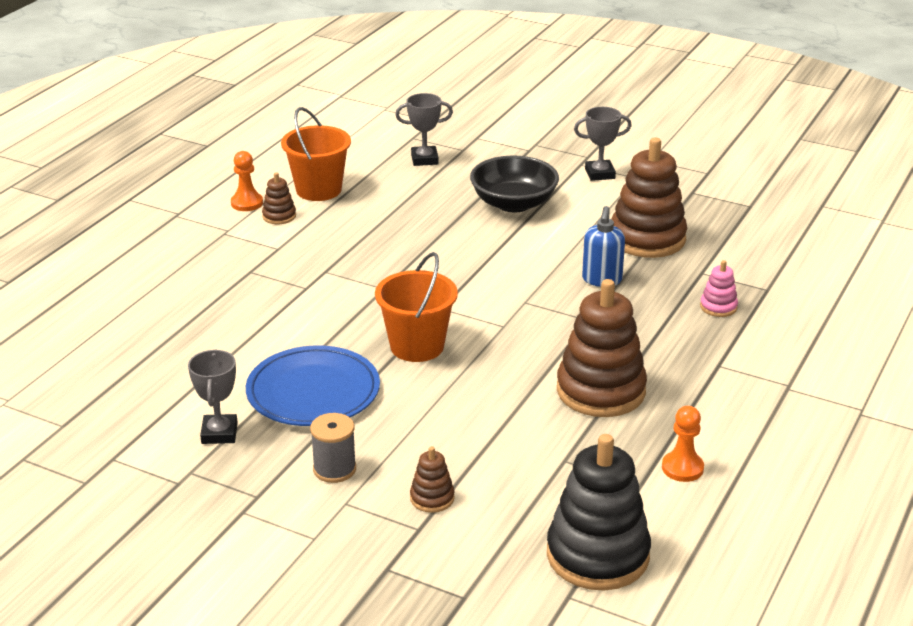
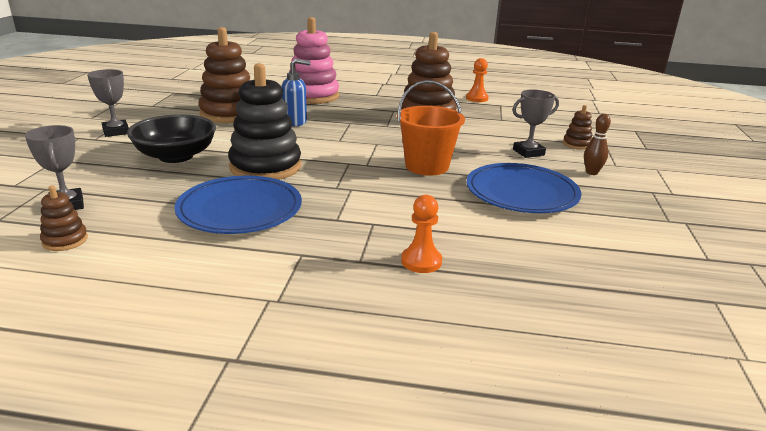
camera: 110 degrees left, 5 degrees down
grey trophy [188,350,238,444] -> grey trophy moved to [512,89,559,158]
orange pawn [231,151,263,211] -> orange pawn moved to [401,195,442,273]
brown stacking toy [262,172,296,224] -> brown stacking toy moved to [40,186,88,251]
orange bucket [281,107,351,201] -> none
grey spool [310,413,356,483] -> brown bowling pin [584,114,611,175]
black stacking toy [547,434,651,590] -> black stacking toy moved to [228,63,301,180]
pink stacking toy [700,260,738,317] -> pink stacking toy [289,17,339,104], size x2.21
none -> blue plate [174,176,302,234]

